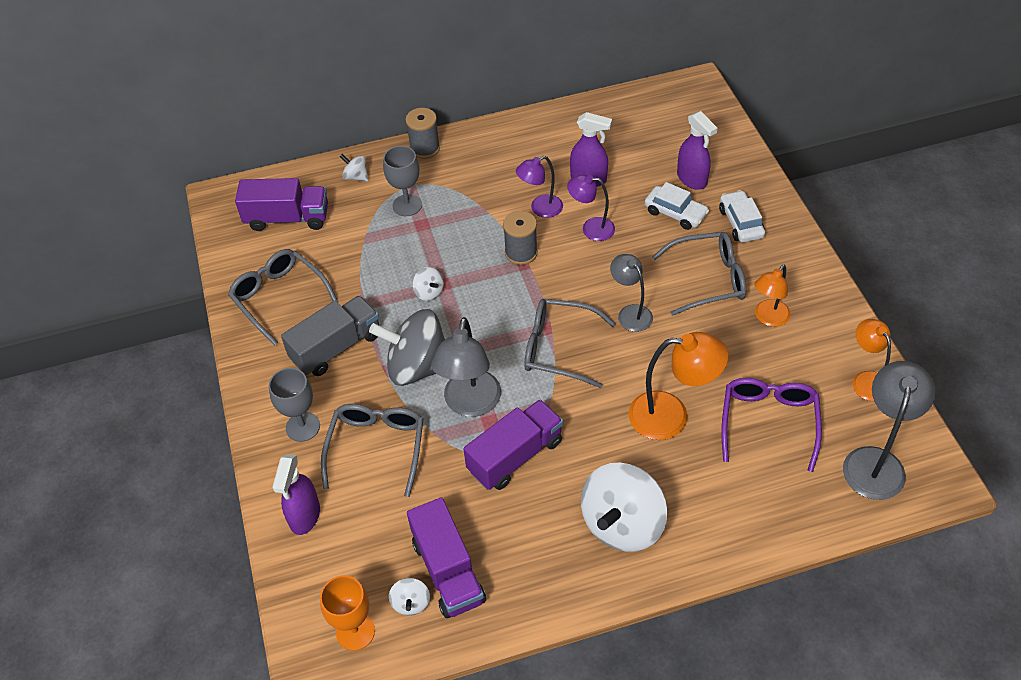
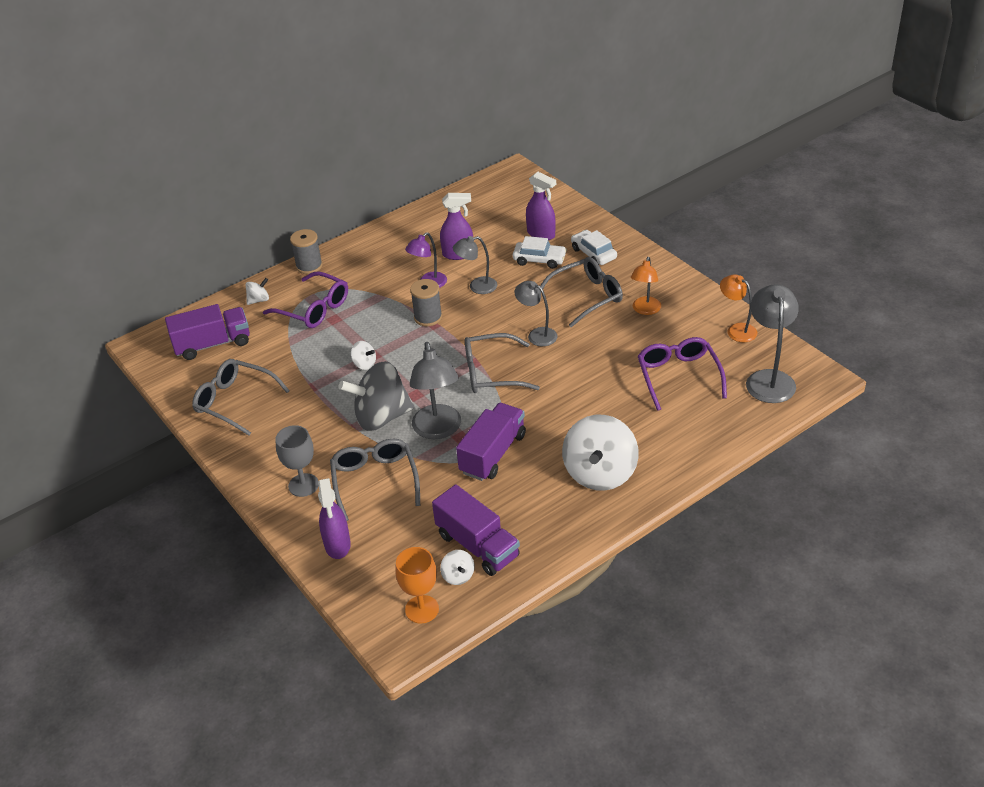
camera: 20 degrees left, 10 degrees down
grey truck [281,295,379,376] -> none
white spinning top [340,154,368,181] -> white spinning top turned 135 degrees clockwise [246,278,269,305]
grey goblet [383,146,422,216] -> purple glasses [263,271,348,328]
purple lamp [567,175,615,241] -> grey lamp [453,236,497,294]
orange lamp [629,332,729,440] -> none

